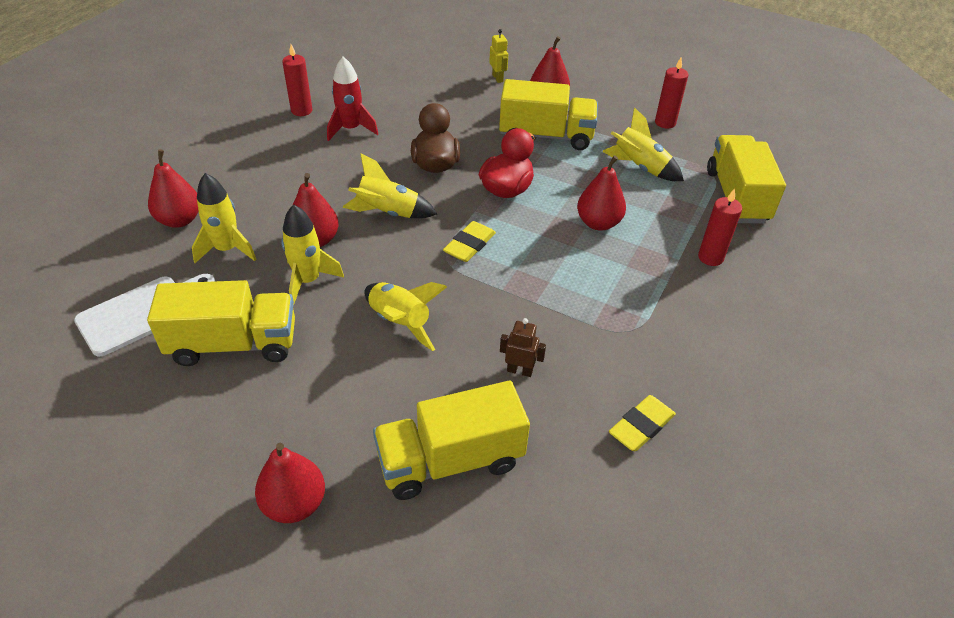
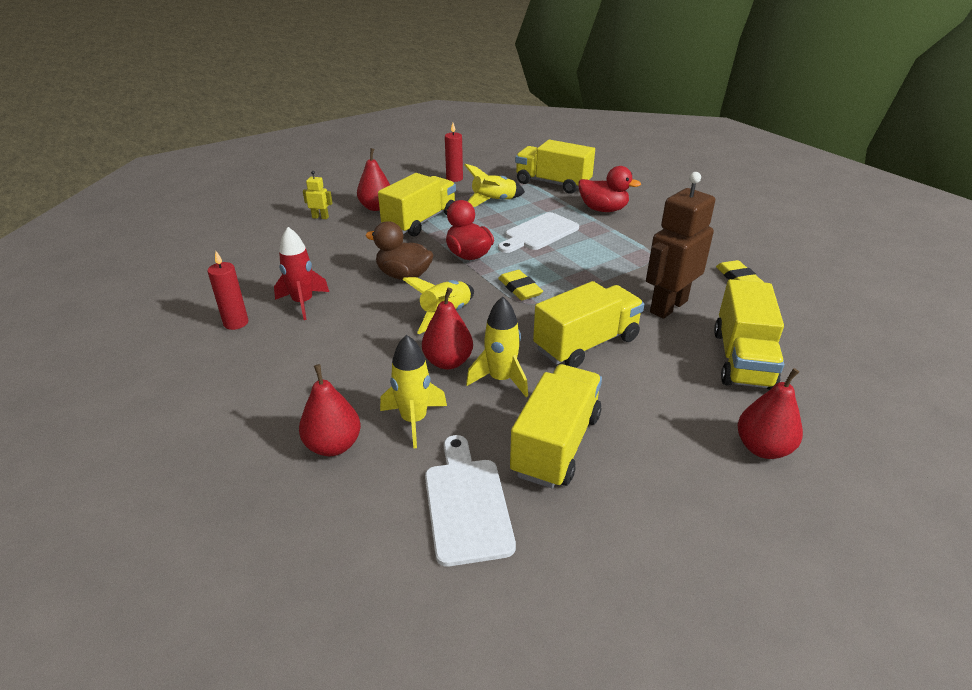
camera: 60 degrees left, 10 degrees down
yellow rocket [364,282,447,351] -> yellow truck [533,281,644,368]
brown robot [500,318,546,377] -> brown robot [646,172,715,319], size x2.31
red pear [577,155,626,231] -> white cutting board [498,212,579,253]
red candle [698,188,742,266] -> red duck [578,166,641,212]

